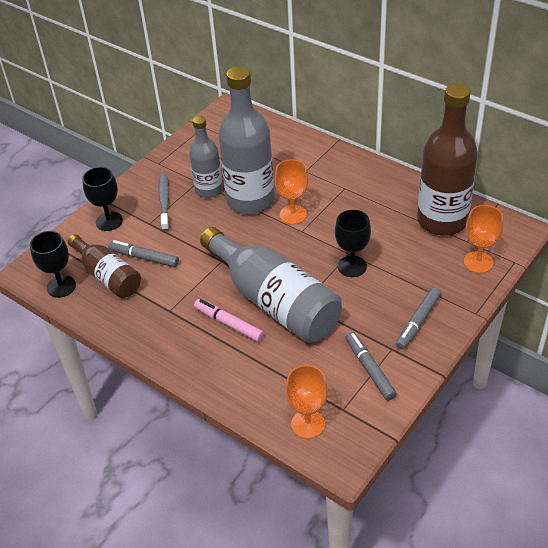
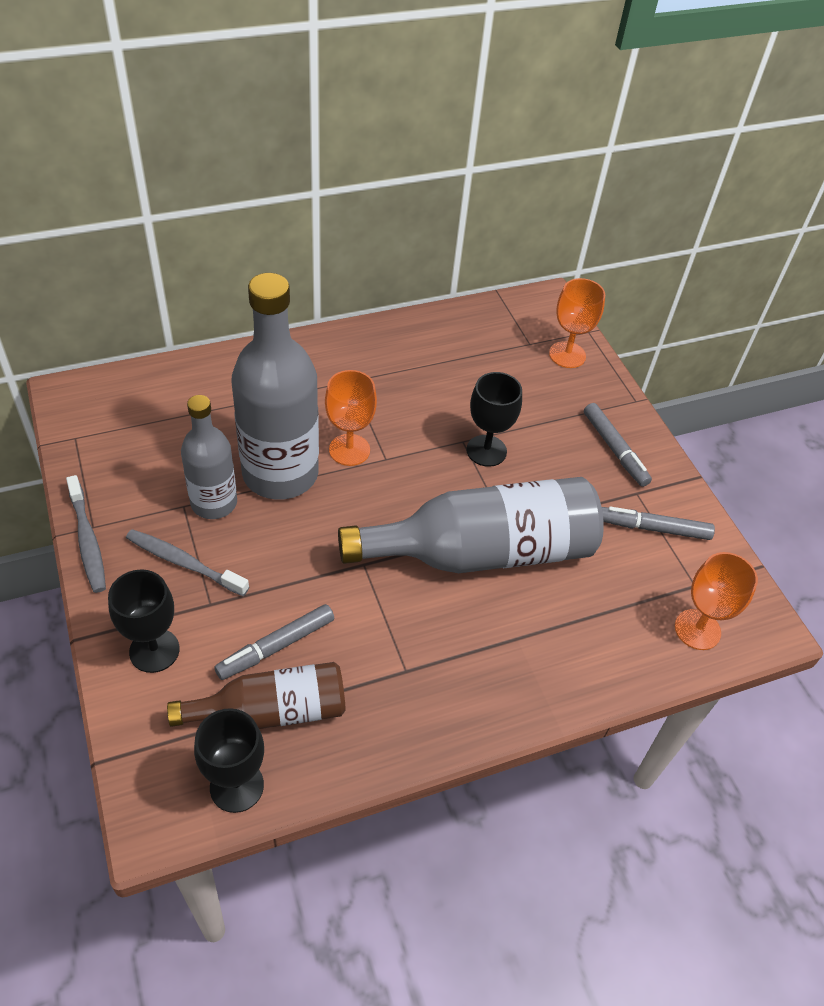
camera: 65 degrees left, 5 degrees up
pink marker [194,299,264,342] -> none
brown bottle [417,83,478,236] -> none
none -> grey toothbrush [66,475,106,593]

